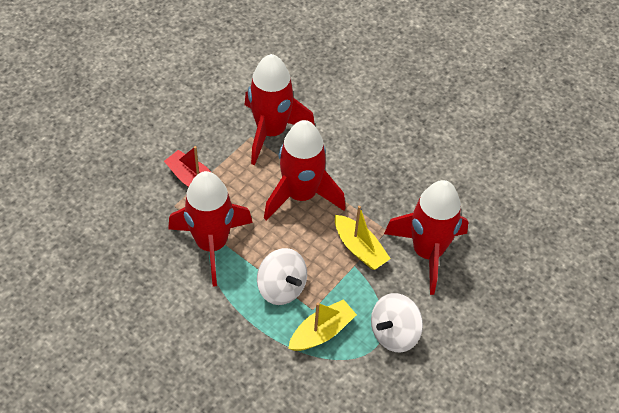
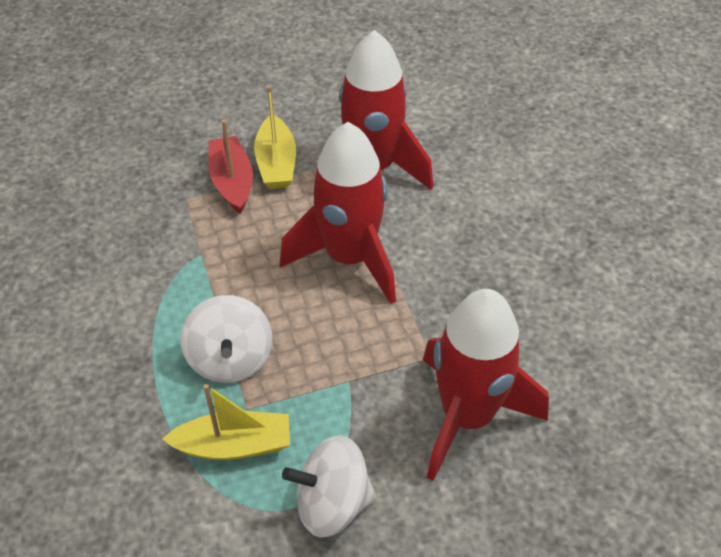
camera: 35 degrees right, 5 degrees down
red rocket [168,171,253,287] -> none
yellow boat [335,206,391,270] -> yellow boat moved to [254,86,296,189]

